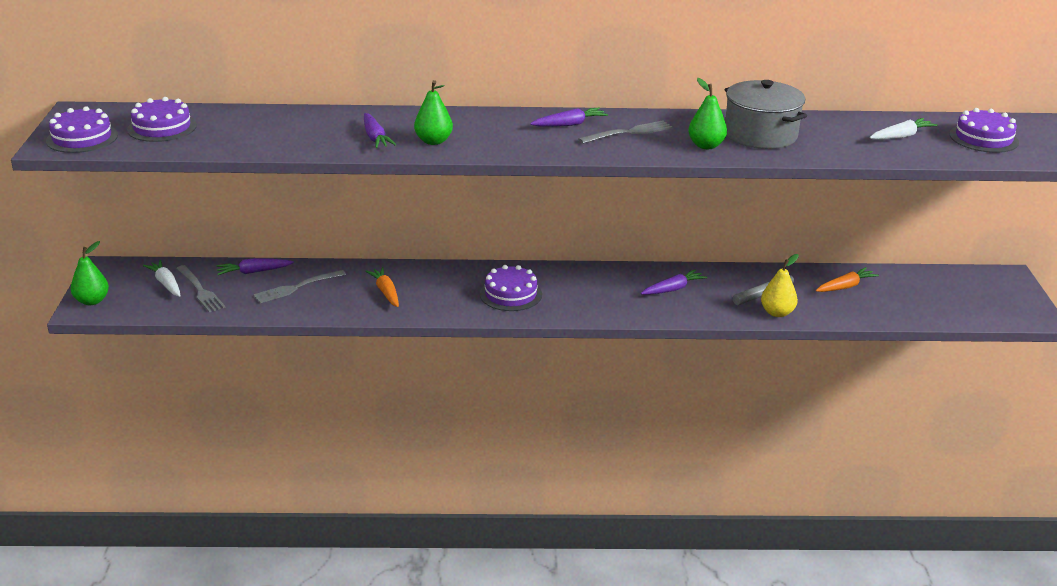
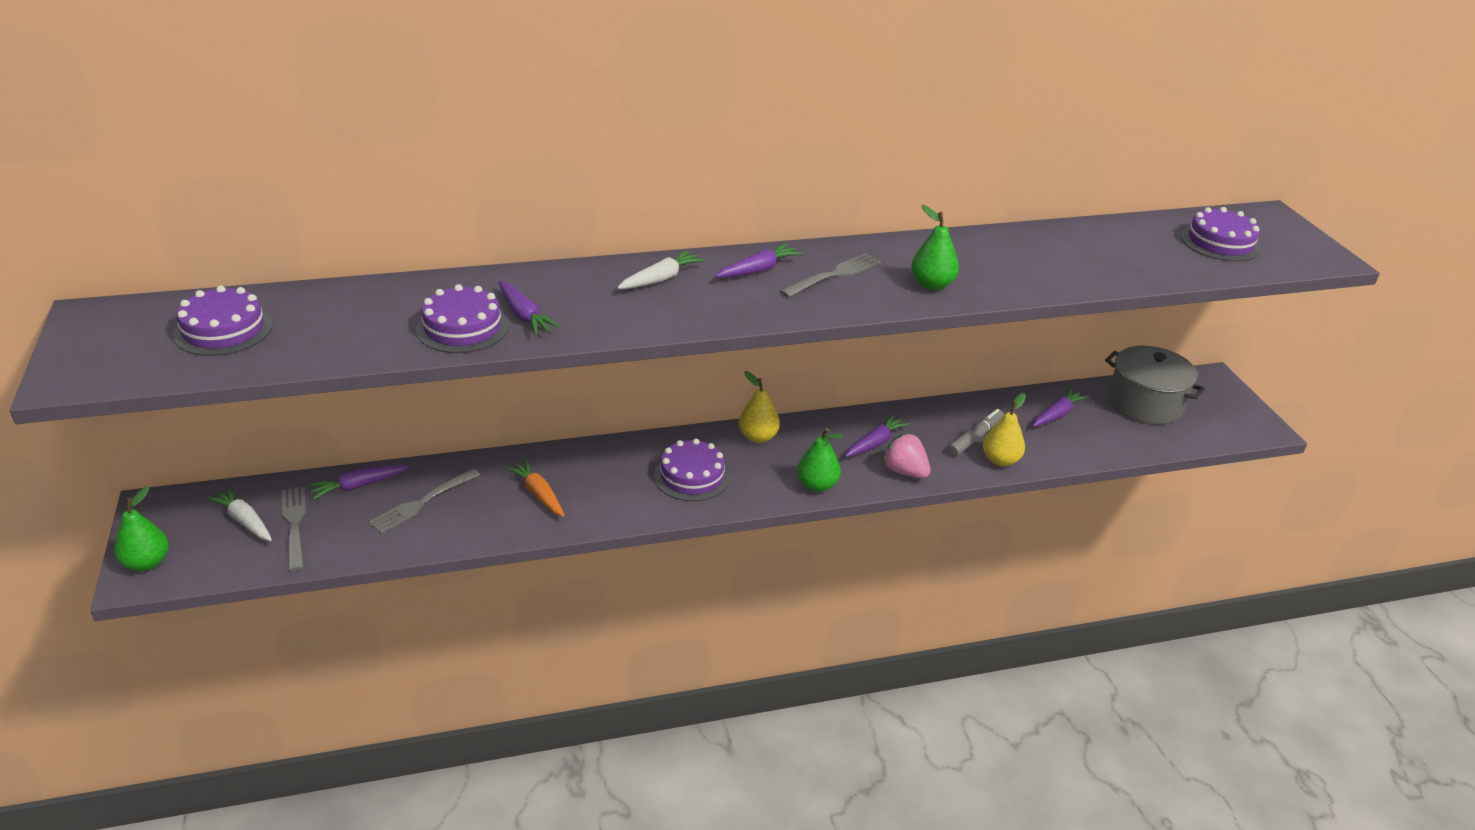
camera: 15 degrees left, 5 degrees up
purple cake [46,106,118,153] -> purple cake moved to [416,284,509,353]
grey fork [176,265,226,312] -> grey fork turned 150 degrees counterclockwise [282,487,306,571]
green pear [414,80,453,145] -> green pear moved to [797,428,843,492]
grey pot [724,80,807,149] -> grey pot moved to [1105,346,1205,424]
orange carrot [816,267,879,292] -> purple carrot [1032,388,1089,427]
white carrot [870,118,938,140] -> white carrot moved to [617,250,705,289]
none -> yellow pear [739,371,780,443]
none -> pink strawberry [882,433,931,478]

